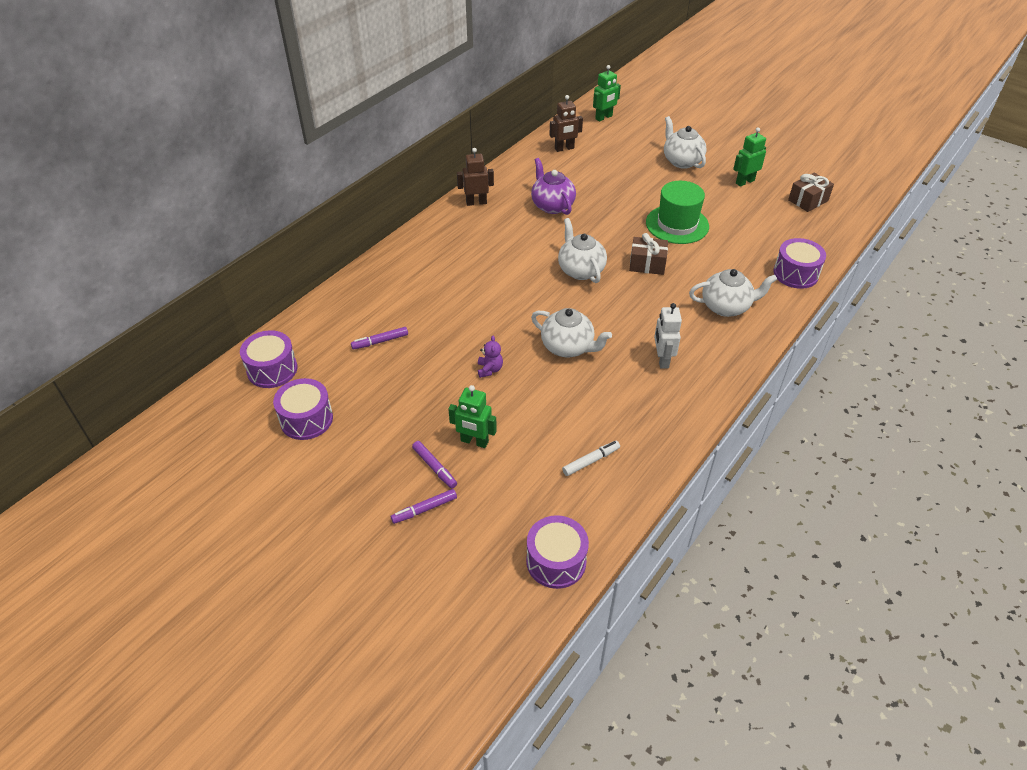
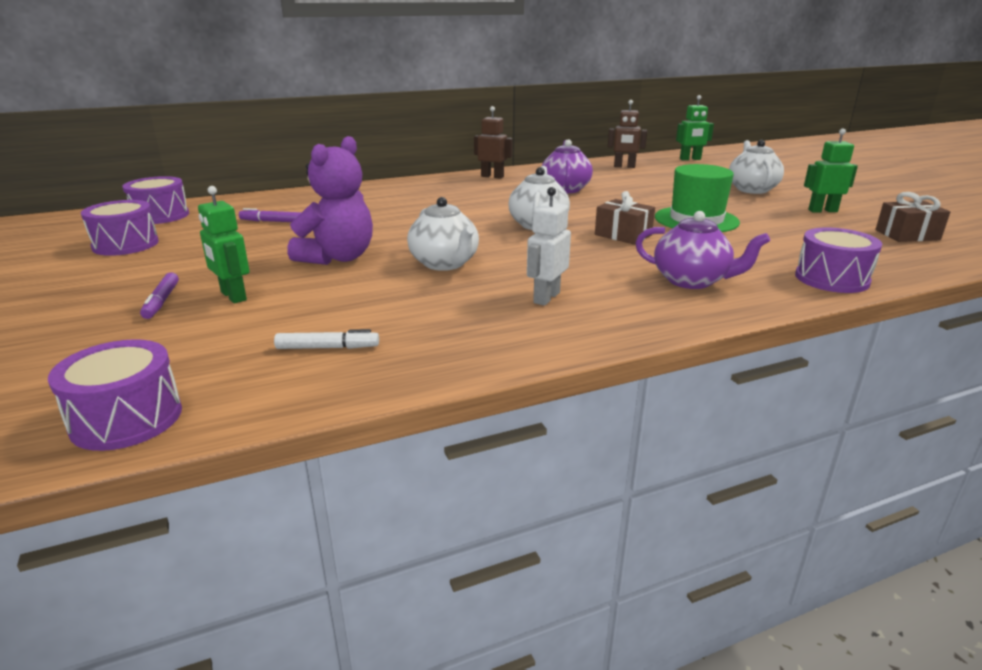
camera: 30 degrees right, 20 degrees down
purple marker [390,489,457,524] -> none
purple teddy bear [478,336,503,378] -> purple teddy bear [287,136,373,265], size x2.29
white teapot [689,269,777,317] -> purple teapot [636,211,770,289]

